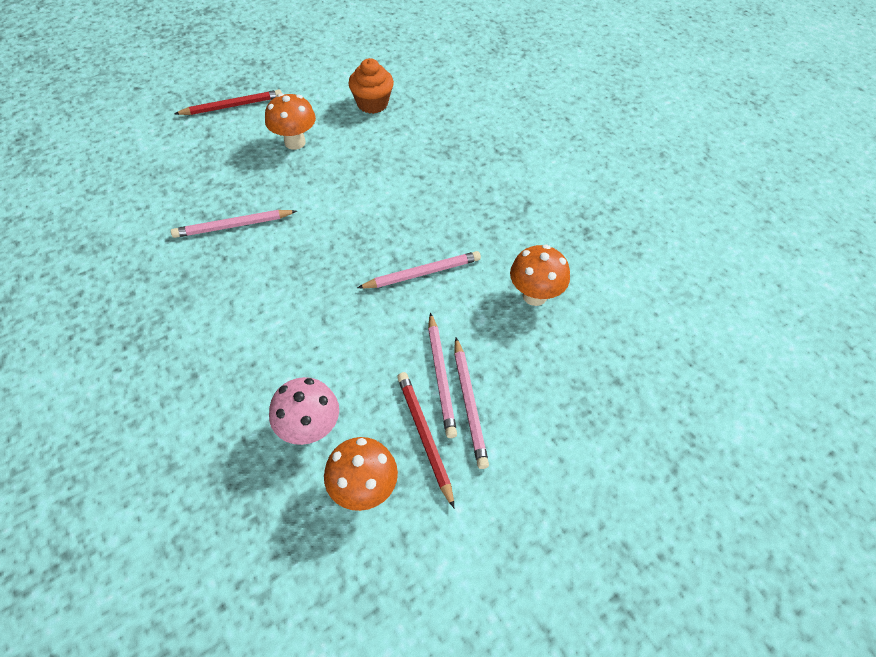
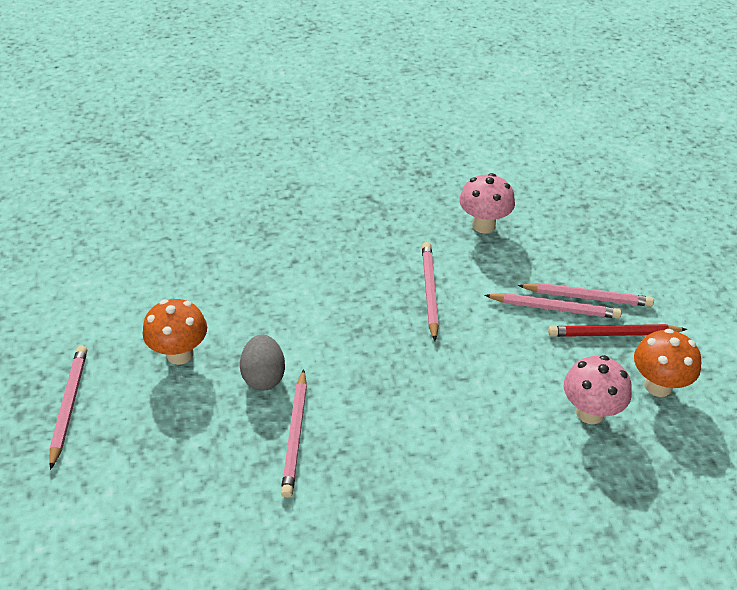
camera: 70 degrees left, 10 degrees down
red pencil [174,90,282,115] -> pink pencil [49,345,87,470]
orange cupcake [348,58,394,114] -> none
orange mushroom [510,245,570,306] -> pink mushroom [459,173,515,234]
none -> grey egg [240,335,285,391]

